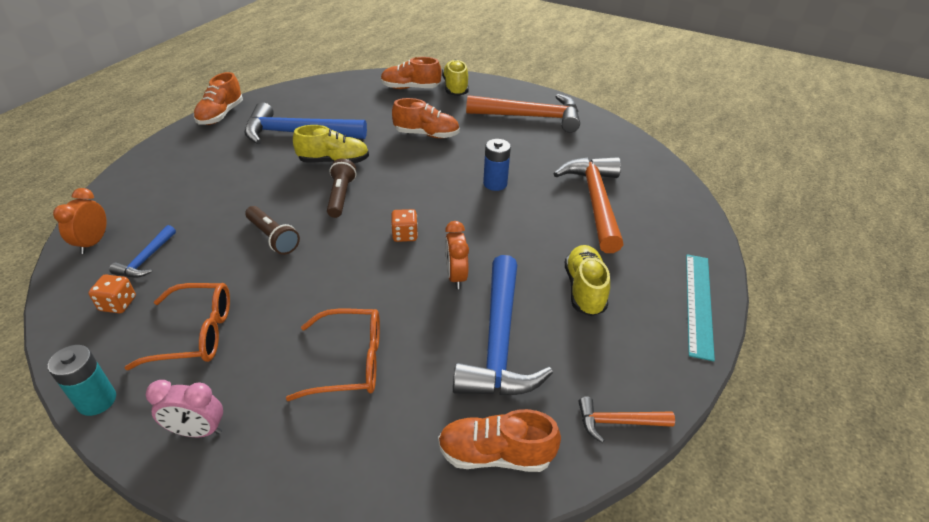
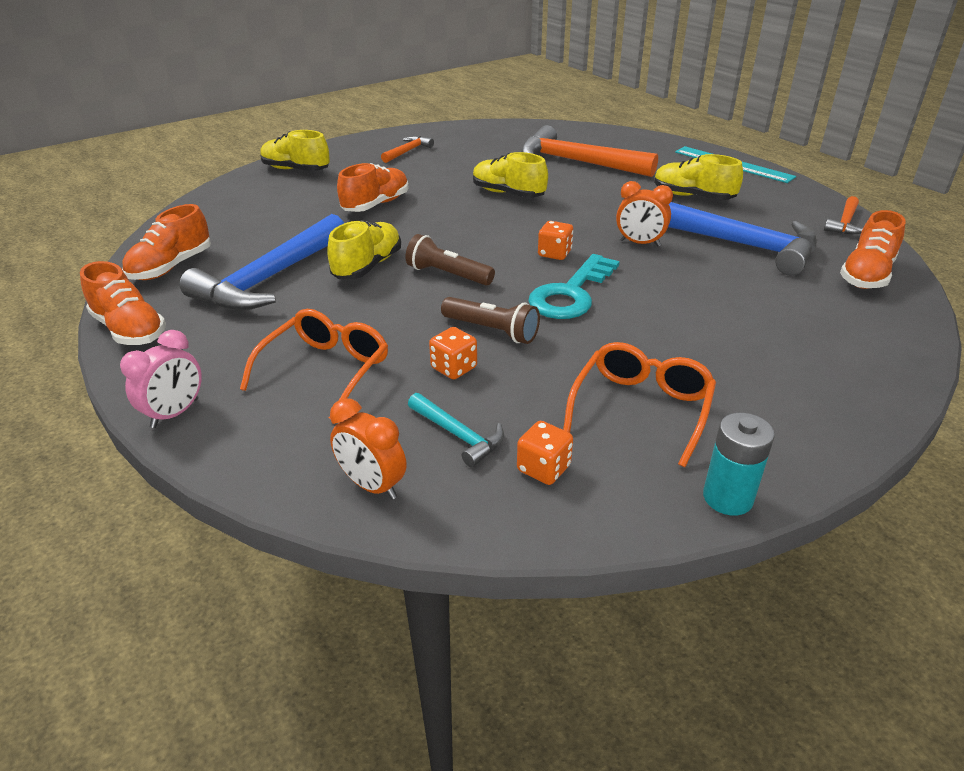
camera: 60 degrees left, 5 degrees down
blue hammer [109,225,176,278] -> turquoise hammer [408,393,504,468]
pink clock [146,380,223,437] -> pink clock moved to [120,330,202,428]
brown flashlight [245,206,300,255] -> brown flashlight turned 45 degrees clockwise [441,297,540,344]
orange glasses [286,309,380,401] -> orange glasses moved to [240,309,388,419]
orange shoe [381,57,442,89] -> orange shoe moved to [122,204,211,280]
orange hammer [466,94,580,133] -> orange hammer [381,136,434,163], size x0.47
blue battery [483,139,511,191] -> yellow shoe [473,152,548,198]
none -> orange dice [429,327,477,379]
none -> turquoise key [528,254,620,319]

